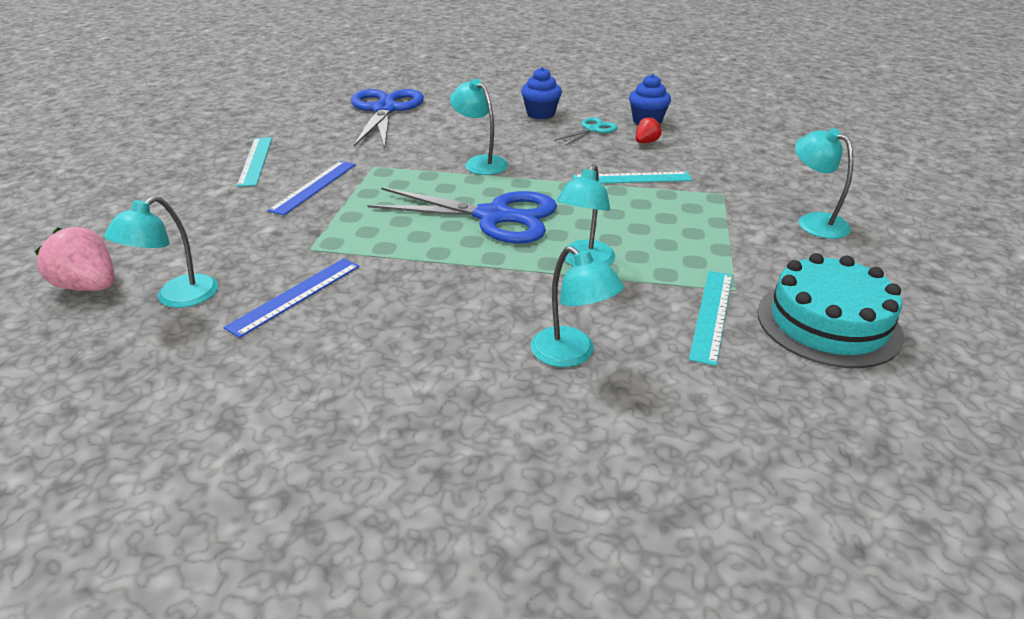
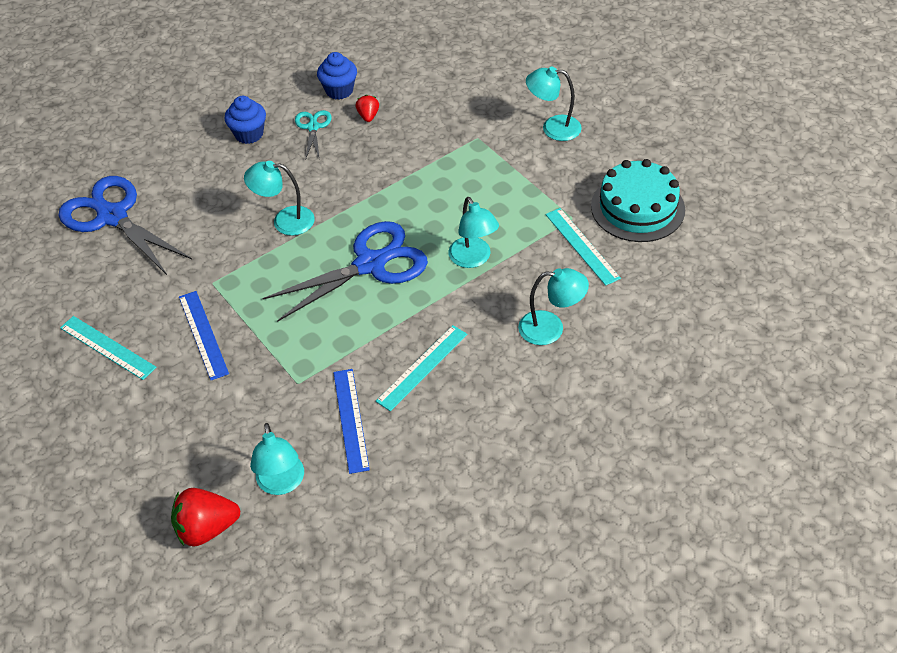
camera: 45 degrees left, 15 degrees up
pink strawberry [34,227,115,291] -> red strawberry [171,488,240,547]
turquoise ruler [572,171,692,184] -> turquoise ruler moved to [376,325,467,411]

